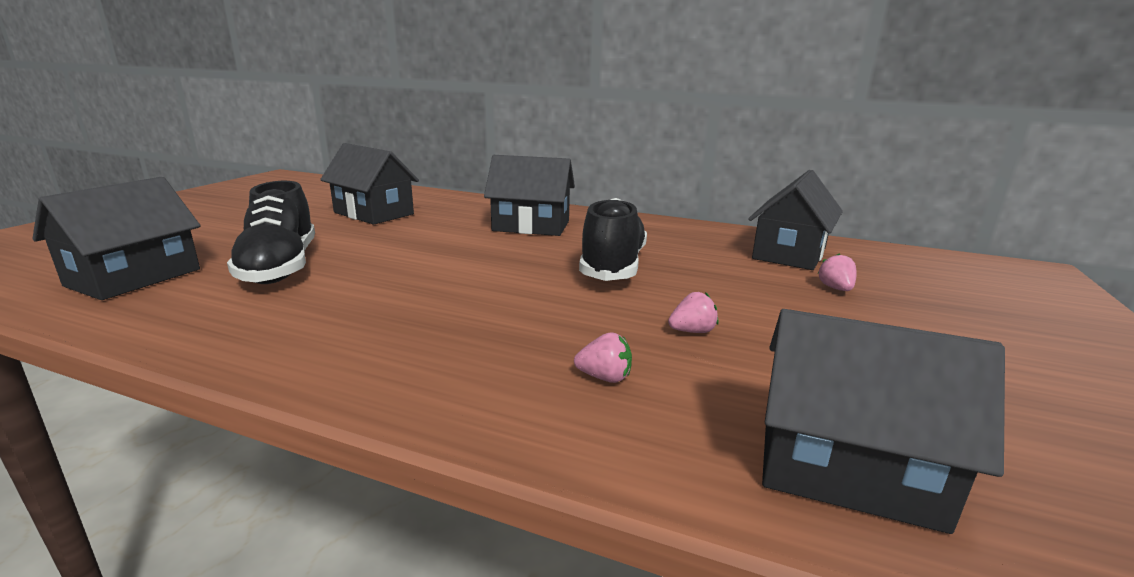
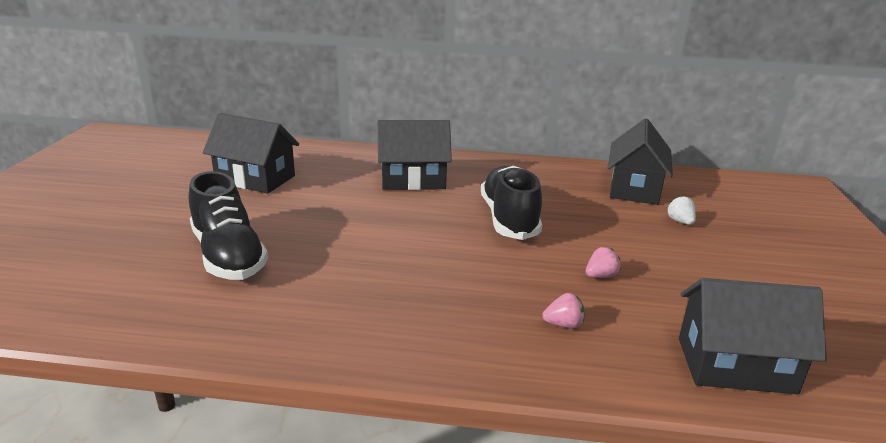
camera: 15 degrees left, 5 degrees up
black house [32,177,201,300] -> none
pink strawberry [818,253,857,291] -> white strawberry [666,195,696,225]

